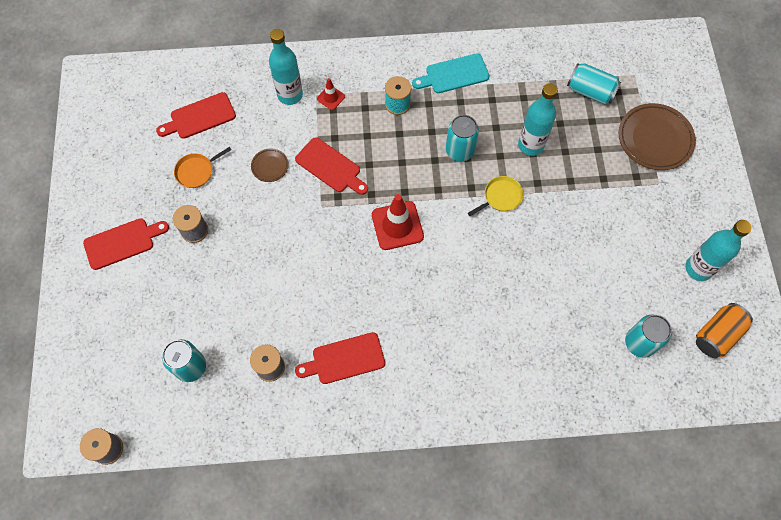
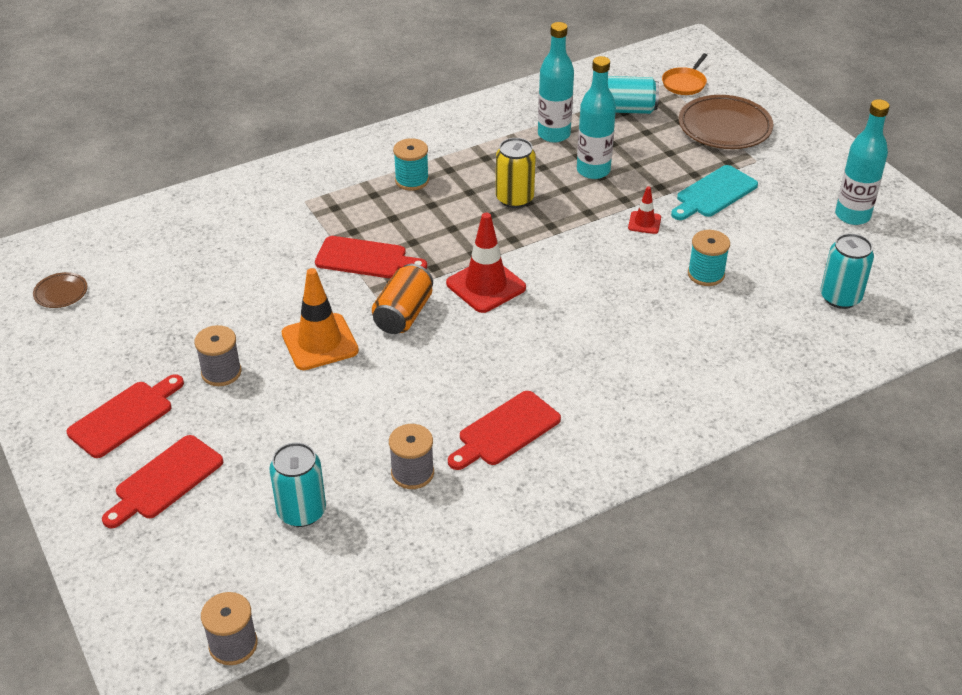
camera: 25 degrees left, 25 degrees down
red cutting board [156,92,236,139] -> red cutting board moved to [102,435,223,528]
orange pan [174,147,231,188] -> orange pan moved to [662,53,708,95]
brown plate [251,149,289,182] -> brown plate moved to [33,272,88,308]
turquoise bottle [269,29,303,105] -> turquoise bottle moved to [538,22,574,143]
red traffic cone [317,78,345,110] -> red traffic cone moved to [628,186,661,234]
turquoise cutting board [412,53,489,93] -> turquoise cutting board moved to [671,165,758,220]
turquoise can [446,115,479,162] -> yellow can [496,138,536,208]
yellow pan [468,176,523,216] -> none
orange can [696,303,753,358] -> orange can moved to [372,264,433,334]
none -> orange traffic cone [281,268,359,370]
none -> turquoise spool [688,230,730,286]

